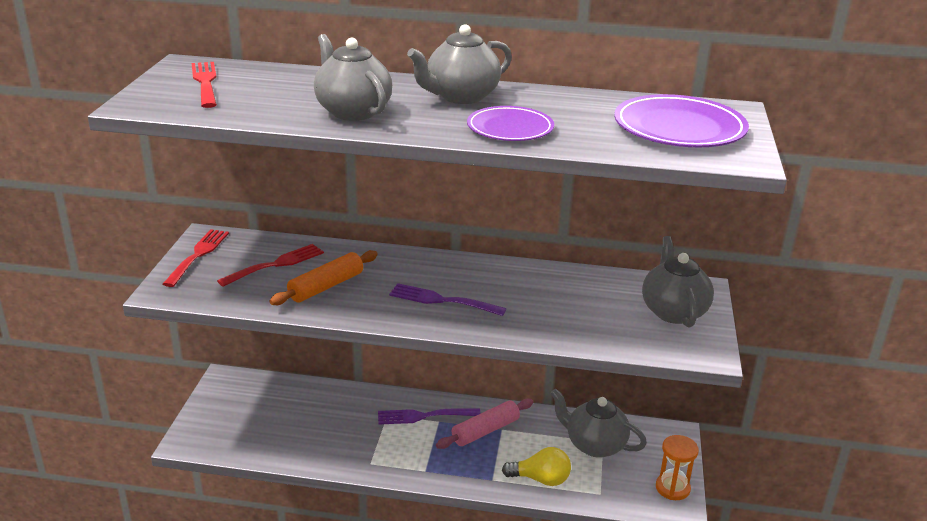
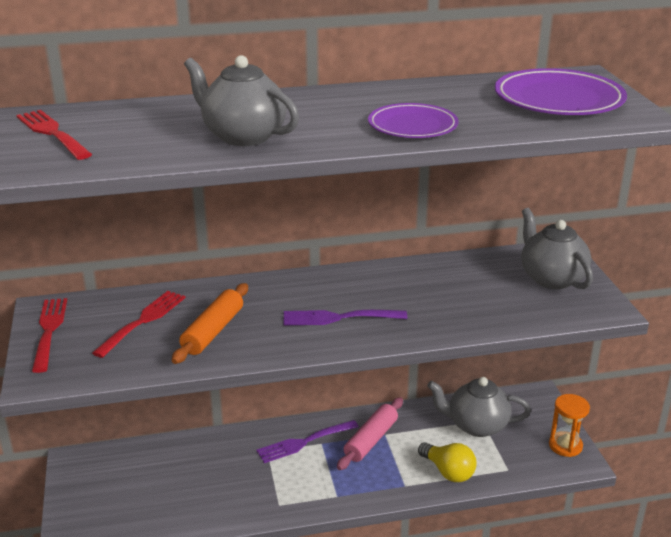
camera: 20 degrees left, 0 degrees up
grey teapot [407,24,512,104] -> none
yellow light bulb [502,447,571,486] -> yellow light bulb turned 60 degrees clockwise [418,442,476,482]

